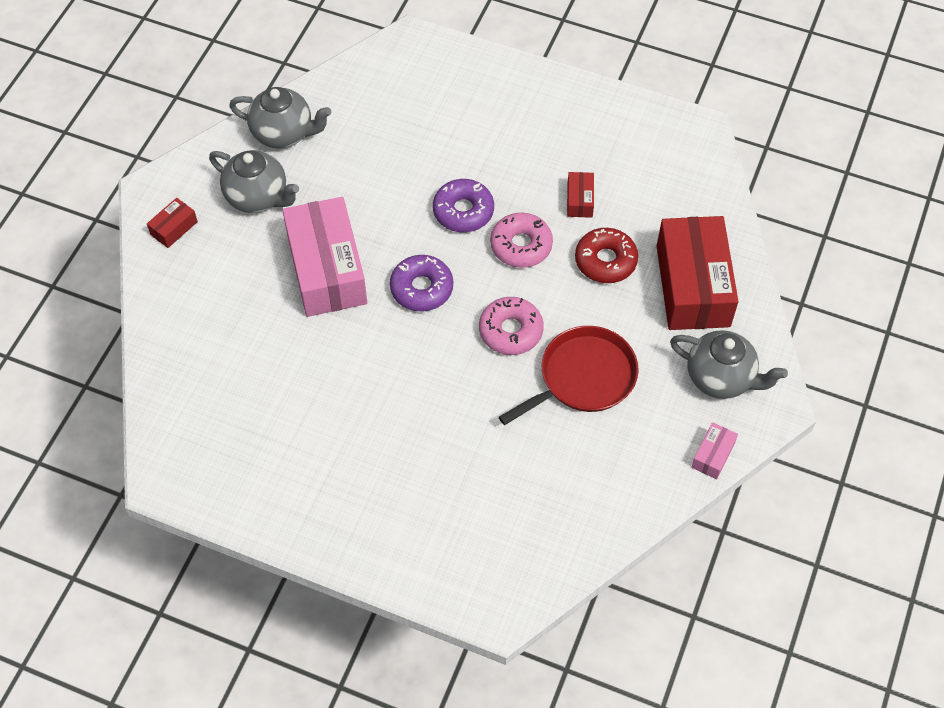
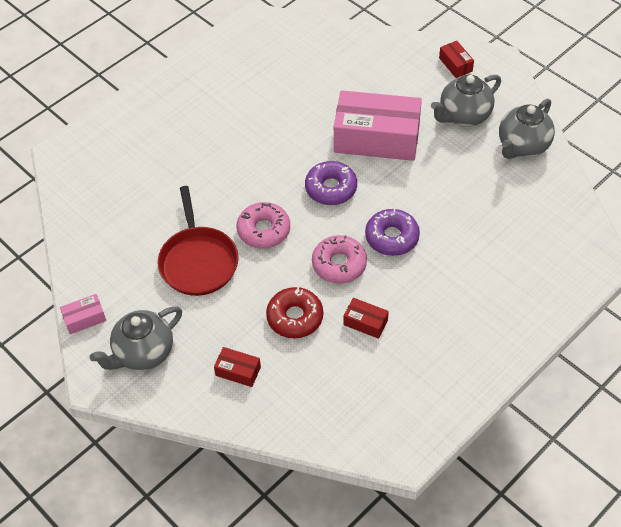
camera: 115 degrees right, 5 degrees down
red box [657,216,739,330] -> red box [214,347,261,387], size x0.42
pink box [691,422,738,479] -> pink box turned 75 degrees counterclockwise [60,294,106,334]

